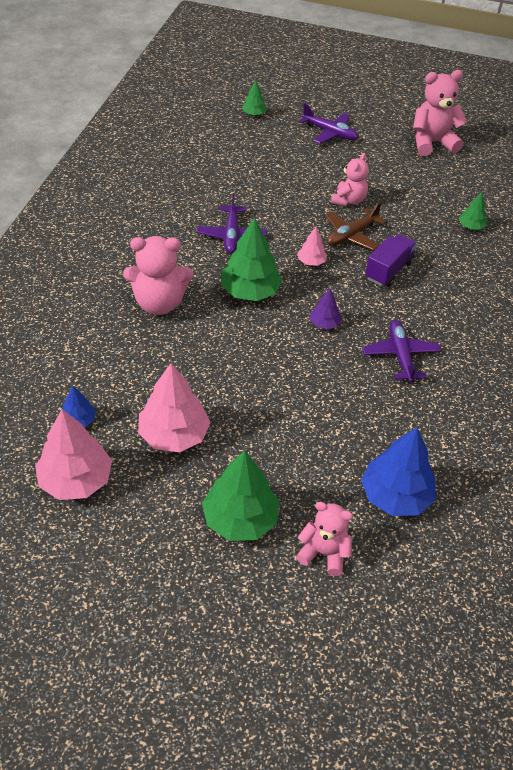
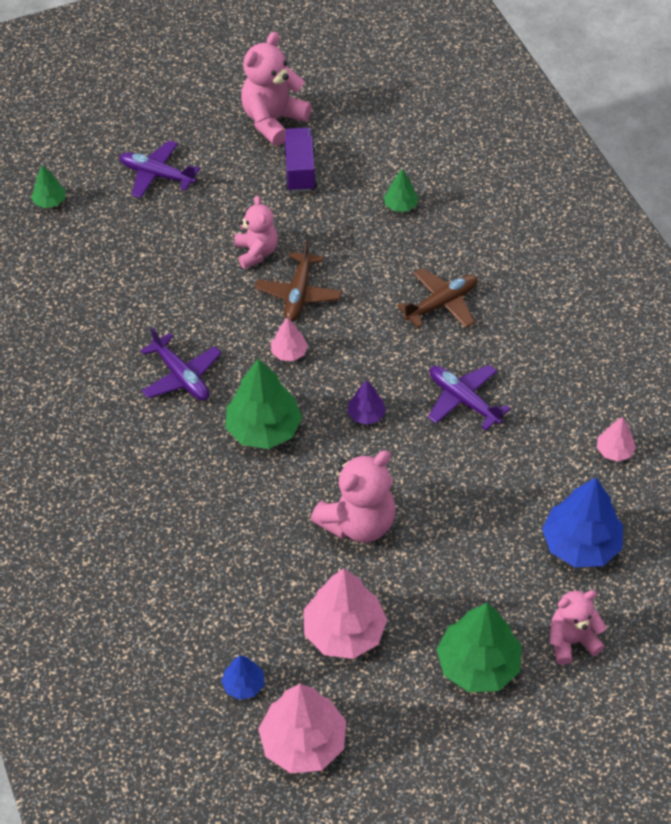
camera: 35 degrees left, 5 degrees up
pink teddy bear [123,236,193,315] -> pink teddy bear moved to [310,450,396,543]
purple plane [299,103,358,144] -> purple plane turned 150 degrees counterclockwise [119,140,200,198]
purple truck [365,234,417,287] -> purple truck moved to [283,128,317,192]
none -> brown plane [397,268,478,328]
none -> pink tree [597,417,636,462]

